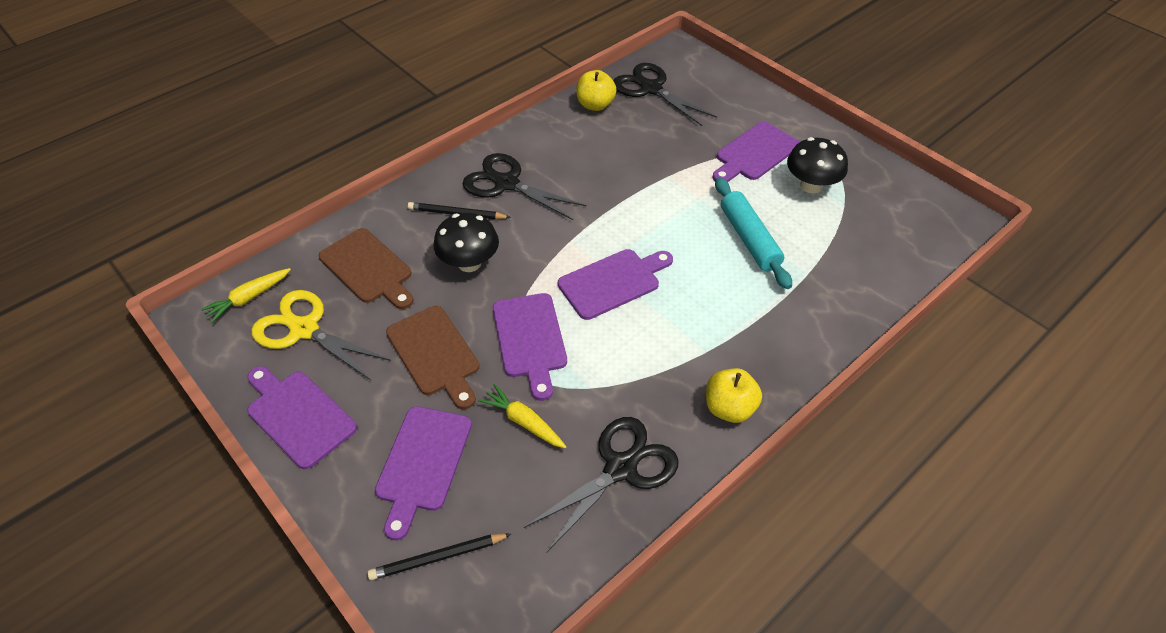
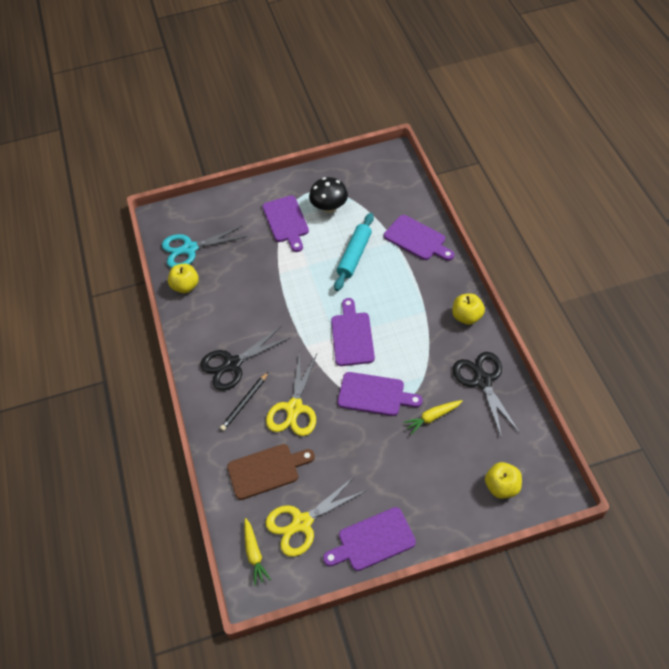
camera: 60 degrees left, 5 degrees up
black pencil [367,533,511,580] -> yellow apple [485,462,522,499]
purple cutting board [375,406,472,540] -> purple cutting board moved to [384,215,454,261]
brown cutting board [386,306,479,409] -> none
black mushroom [433,213,499,272] -> yellow scissors [266,351,317,436]
black scissors [613,63,717,126] -> turquoise scissors [162,225,247,268]
turquoise rolling pin [715,177,792,289] -> turquoise rolling pin turned 75 degrees counterclockwise [334,213,374,291]

